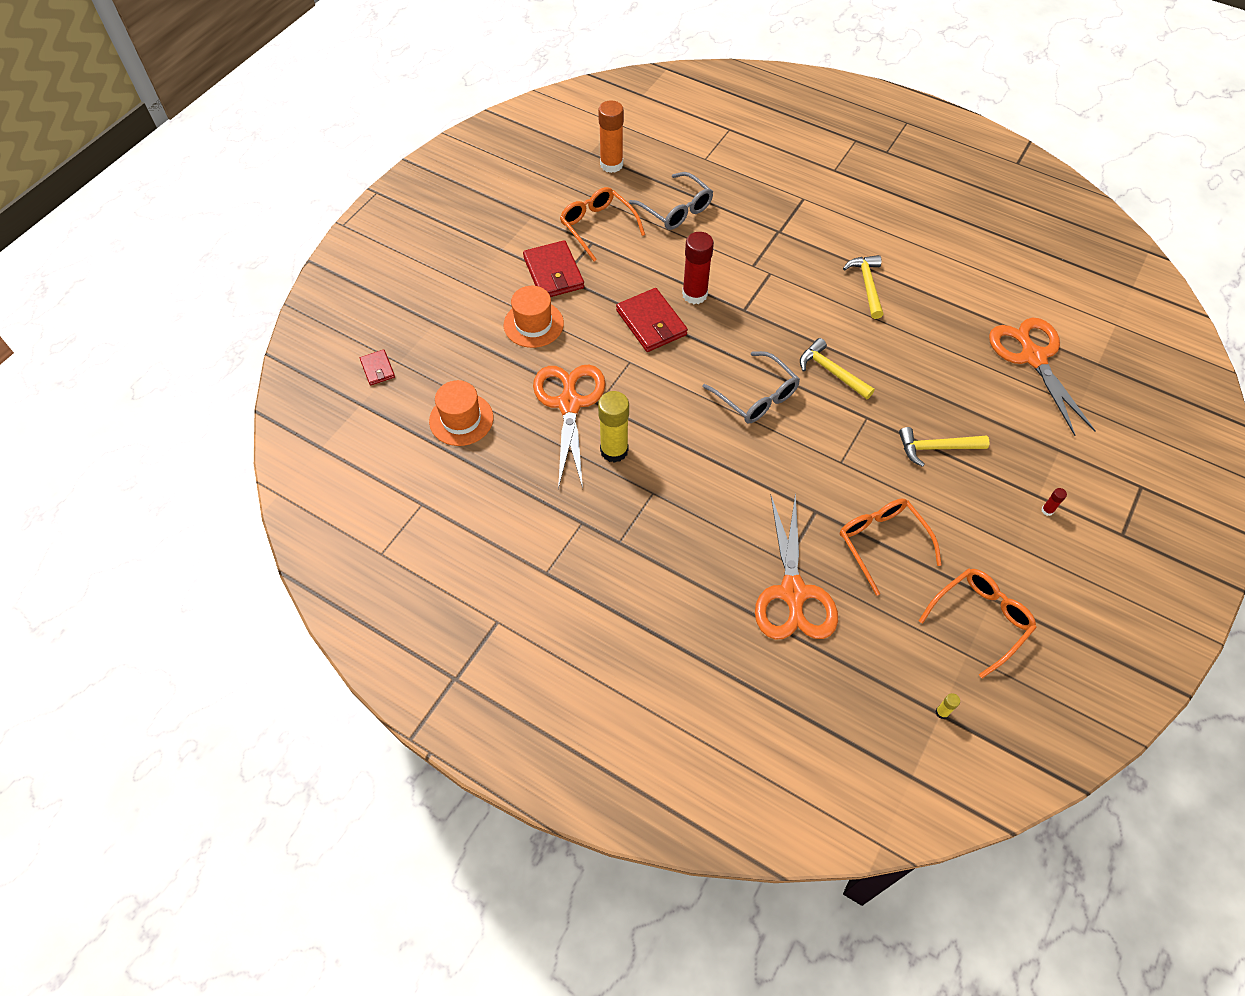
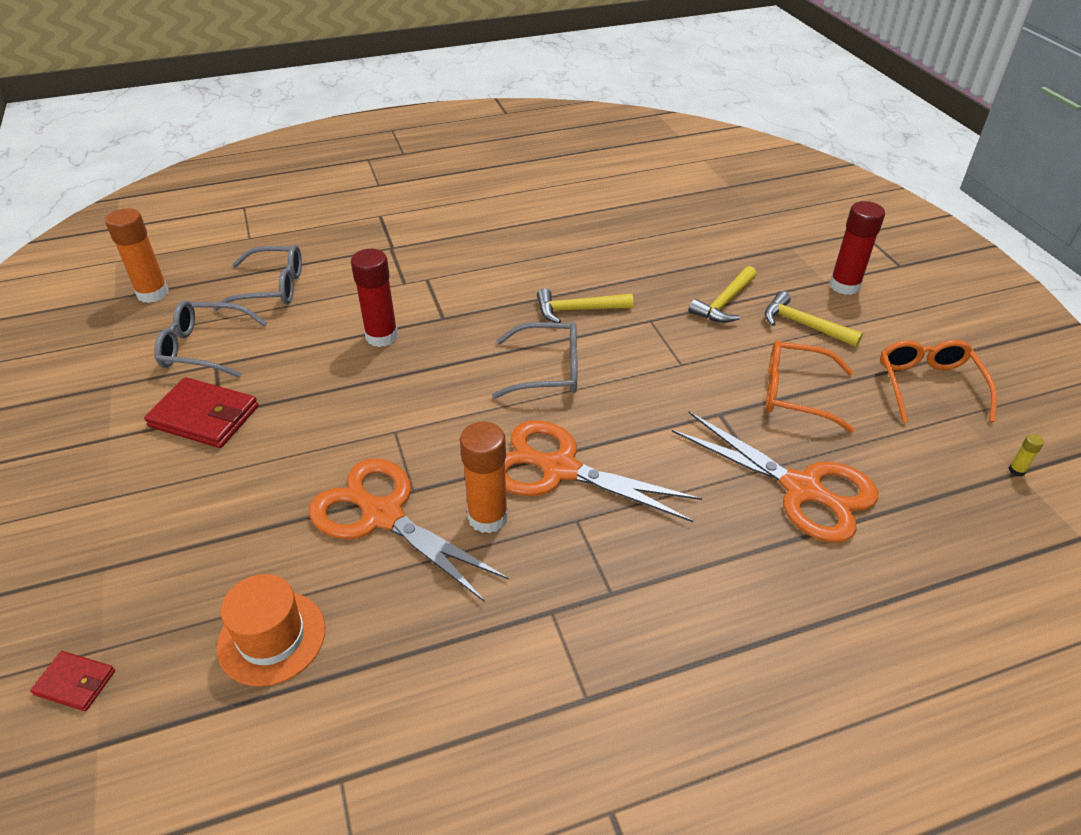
camera: 50 degrees left, 15 degrees down
orange hat [504,286,564,348] -> none
orange glasses [560,187,645,261] -> grey glasses [154,300,267,378]
yellow glue stick [598,391,629,463] -> orange glue stick [460,422,508,533]
red wallet [616,288,688,352] -> none
yellow hammer [843,255,883,319] -> yellow hammer moved to [765,291,863,347]
orange scissors [989,318,1095,436] -> orange scissors moved to [505,420,702,522]
red glue stick [1042,488,1067,516] -> red glue stick [829,201,885,295], size x2.44

